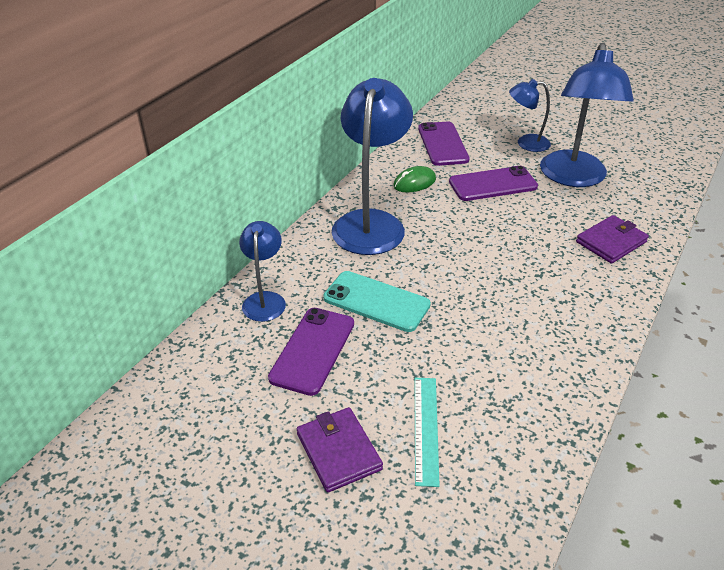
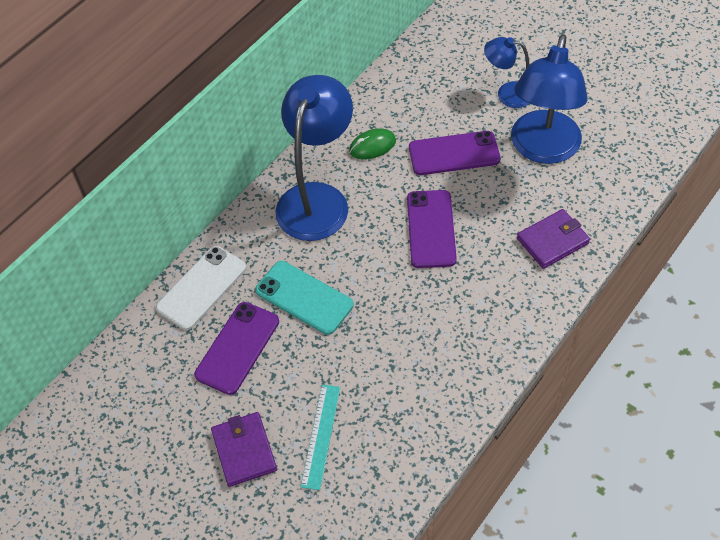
camera: 10 degrees right, 15 degrees up
blue lamp [239,221,286,322] -> white phone [156,246,247,330]
purple phone [418,122,470,166] -> purple phone moved to [407,190,457,268]

